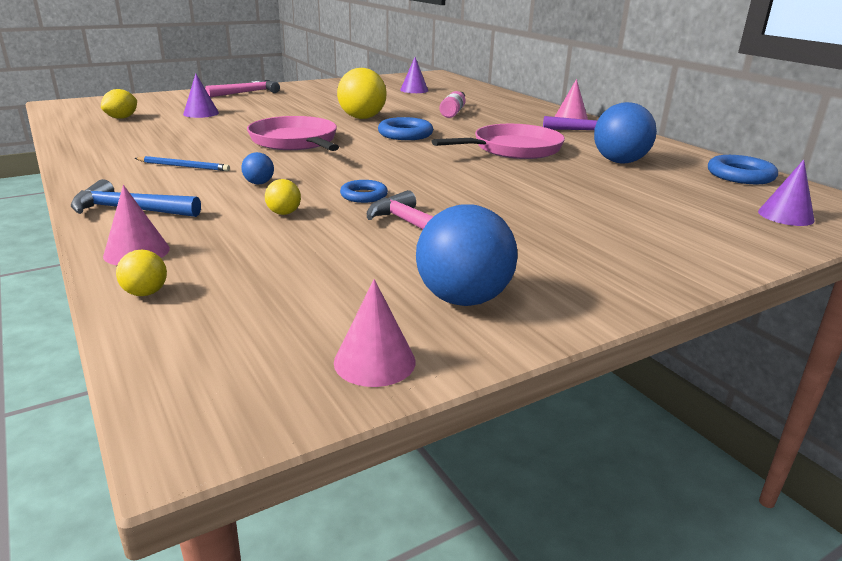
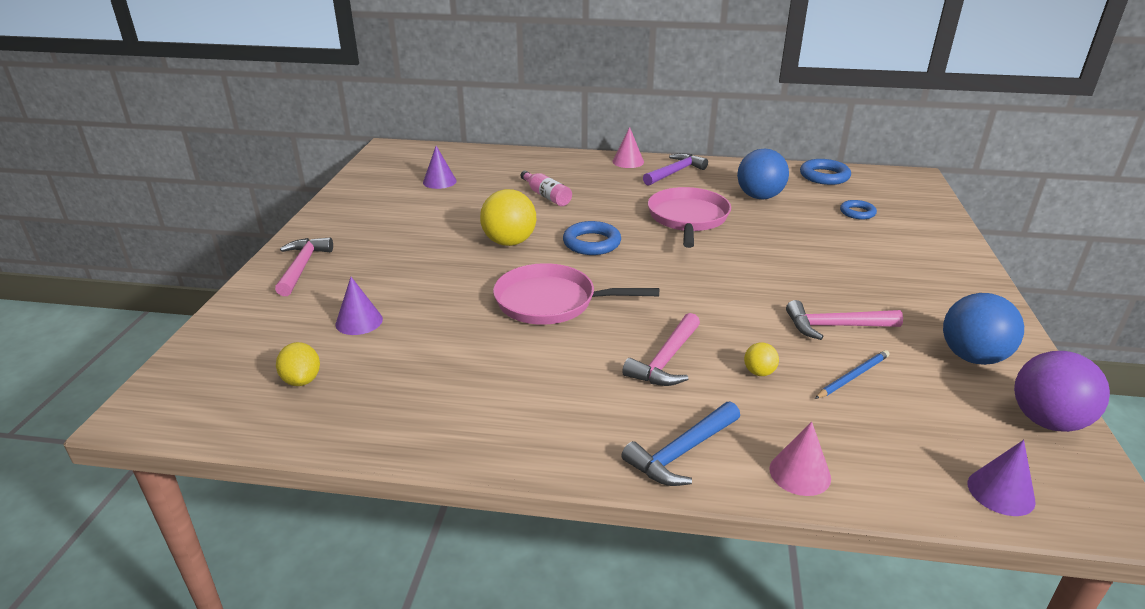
camera: 50 degrees left, 5 degrees up
yellow ball [116,250,167,296] -> none
blue pencil [135,156,230,171] -> blue pencil moved to [815,350,889,399]
blue ball [241,152,274,184] -> pink hammer [622,313,700,386]
pink cone [334,279,416,387] -> purple ball [1014,351,1110,432]
blue ring [340,180,388,203] -> blue ring moved to [840,200,877,219]
purple cone [758,160,815,226] -> purple cone moved to [968,440,1036,516]

